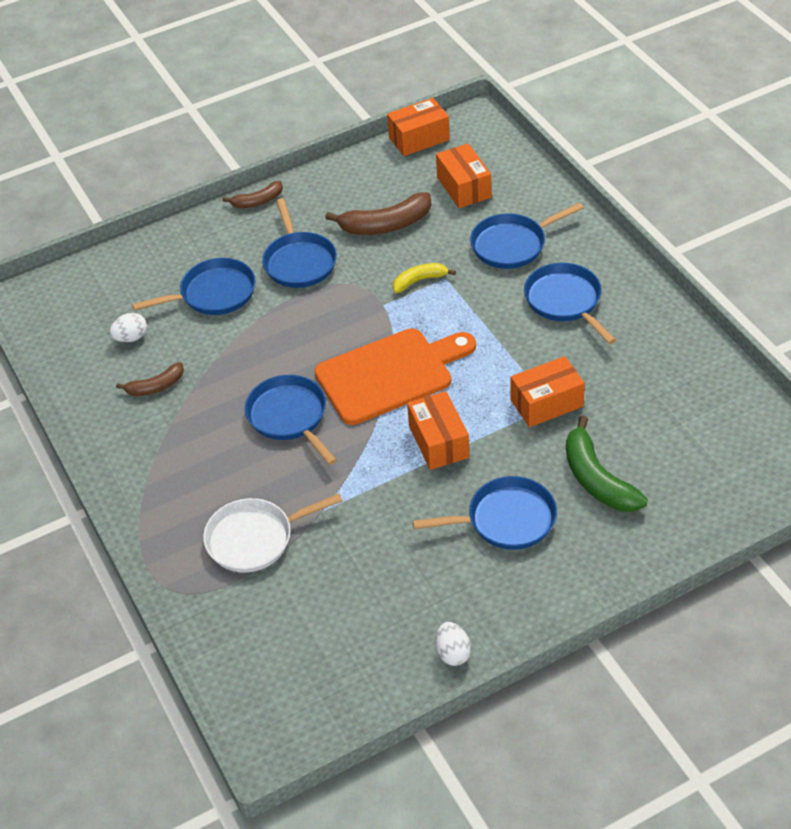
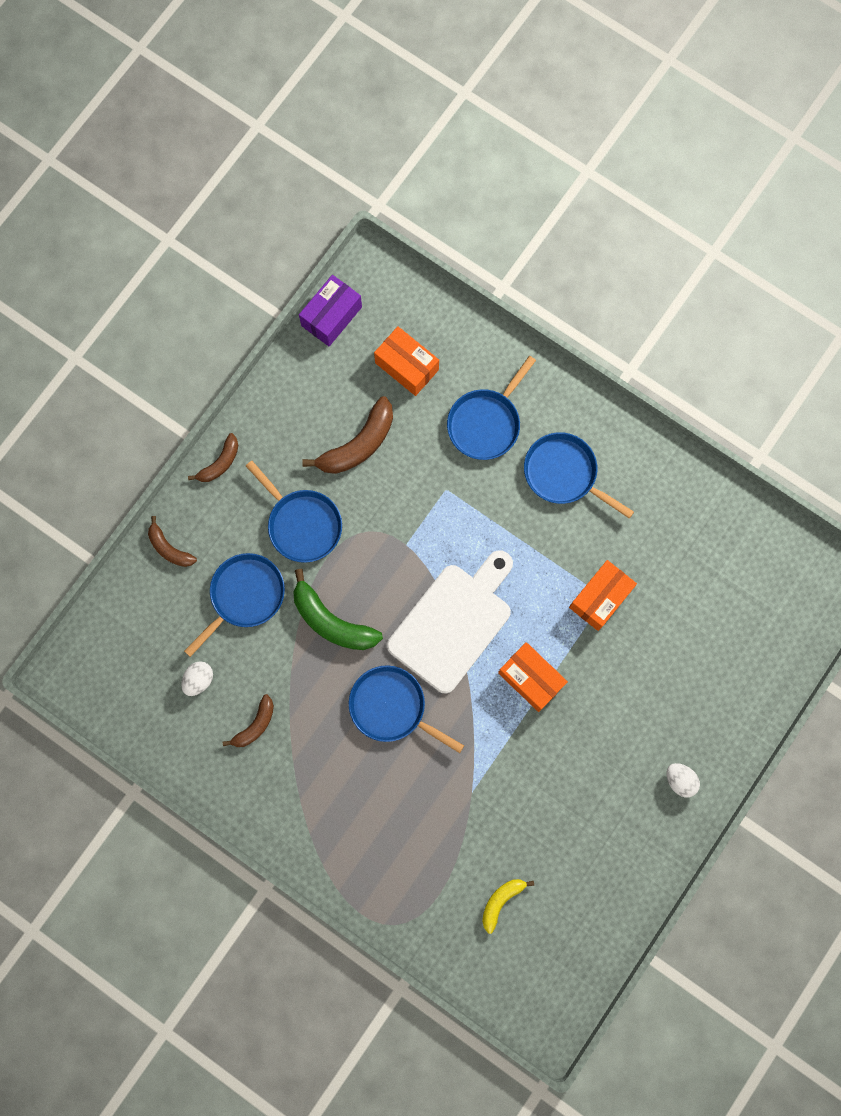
camera: 30 degrees left, 30 degrees up
white pan [203,494,343,572] -> none
orange cutting board [315,328,476,425] -> white cutting board [387,550,513,694]
orange box [387,98,450,156] -> purple box [299,275,362,346]
yellow banana [393,263,456,293] -> yellow banana moved to [482,879,534,934]
blue pan [413,476,557,550] -> none
white egg [436,622,471,666] -> white egg moved to [667,763,700,798]
green banana [566,416,648,512] -> green banana moved to [294,569,383,650]
none -> brown banana [148,516,197,567]

